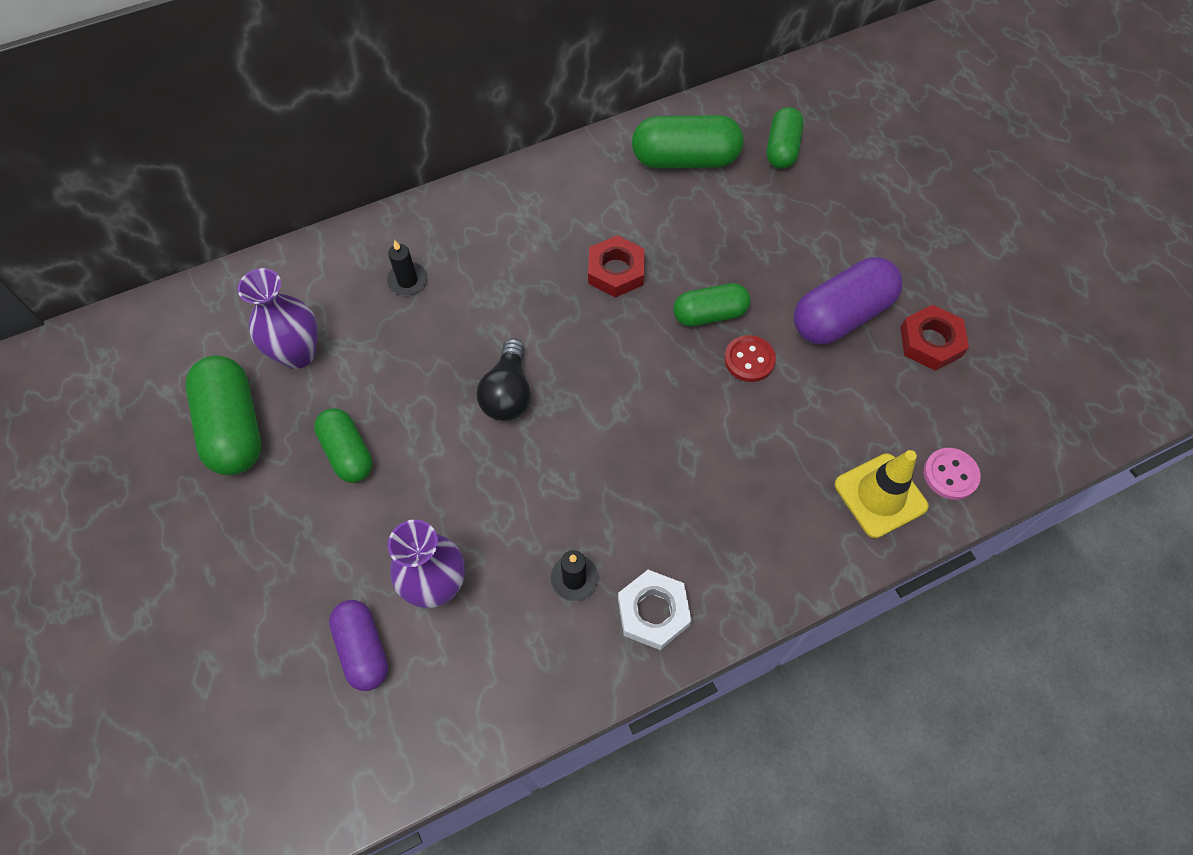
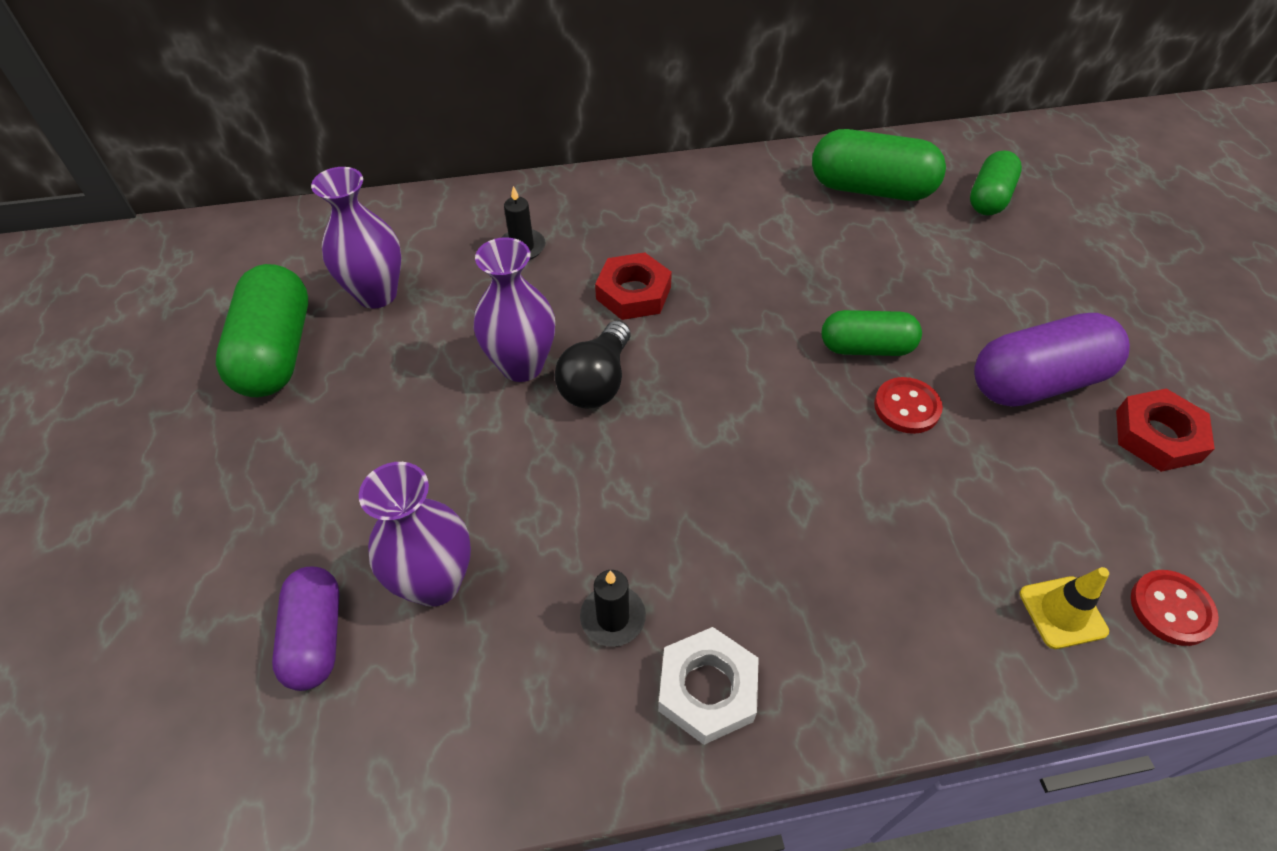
camera: 15 degrees right, 10 degrees down
green capsule [314,408,373,483] -> none
red nut [588,235,645,298] -> red nut moved to [595,252,672,320]
yellow traffic cone [835,450,929,538] -> yellow traffic cone [1020,567,1109,649], size x0.66
pink button [924,448,981,500] -> red button [1131,570,1219,646]
none -> purple vase [474,237,555,382]

